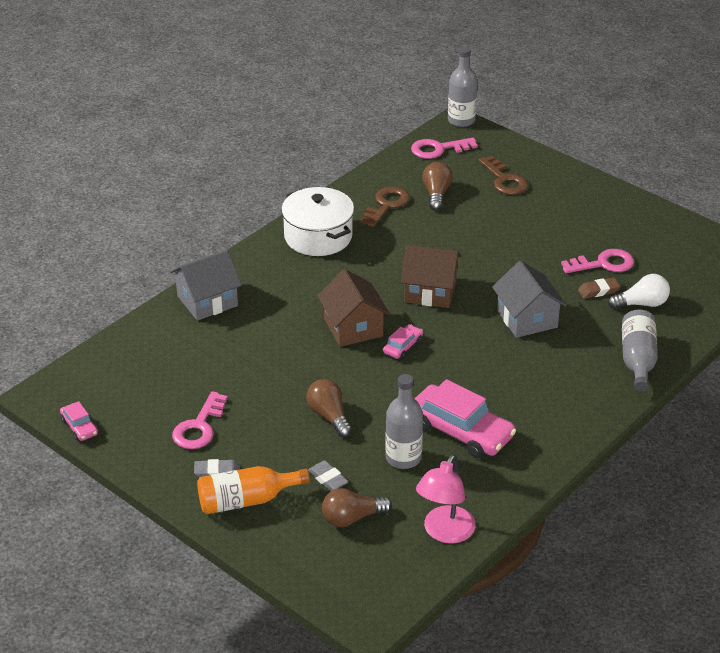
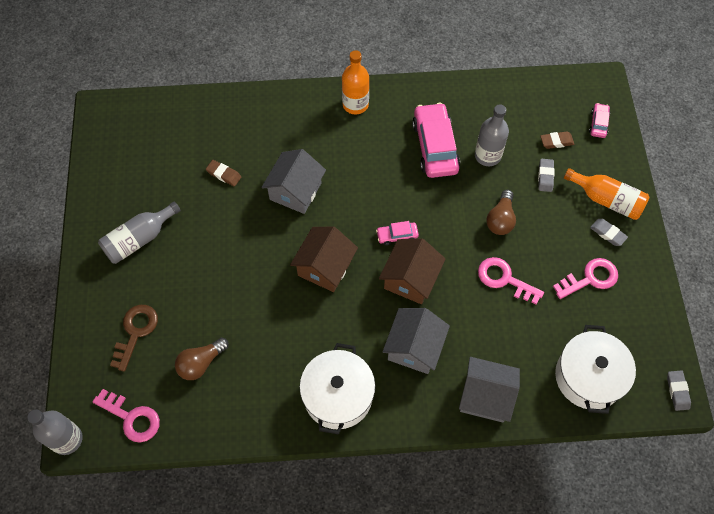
camera: 135 degrees left, 25 degrees up
pink car [60,401,98,441] -> pink car moved to [589,103,610,138]
brown light bulb [322,488,392,527] -> brown eraser [540,131,574,149]
brown key [360,186,410,227] -> none
brown house [401,245,461,308] -> brown house turned 60 degrees clockwise [290,226,358,292]
pink lamp [416,454,476,544] -> none
pink key [561,249,634,273] -> pink key moved to [478,257,544,304]
white light bulb [608,274,670,309] -> none
grey bottle [622,309,658,392] -> grey bottle moved to [98,201,181,264]
none -> orange bottle [342,50,369,114]
none -> grey house [382,308,450,374]
none -> white pot [555,325,636,414]
none -> grey eraser [667,370,691,411]

